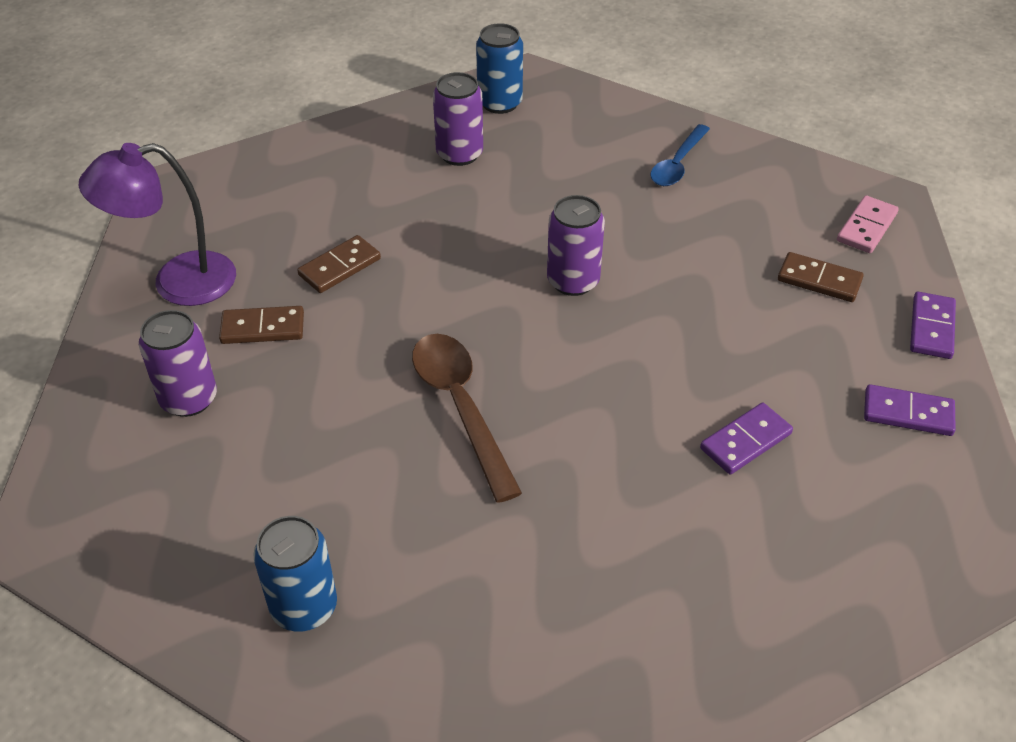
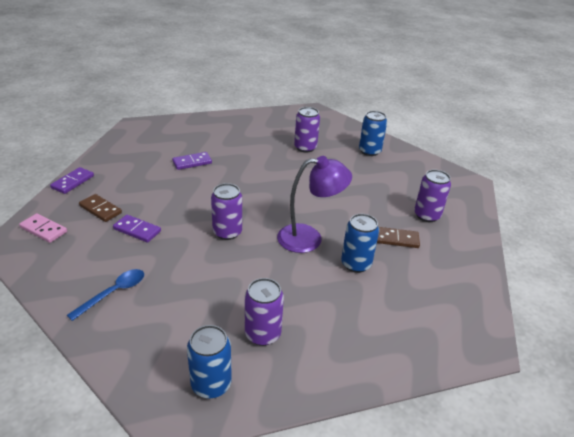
camera: 170 degrees left, 10 degrees down
purple lamp [79,143,236,306] -> purple lamp moved to [277,156,352,253]
brown domino [297,235,381,293] -> blue can [341,214,379,273]
brown spoon [412,334,522,503] -> none
pink domino [837,196,899,253] -> pink domino turned 75 degrees clockwise [19,213,67,243]
purple domino [864,384,956,436] -> purple domino moved to [113,215,161,243]
none -> purple can [294,107,320,153]

